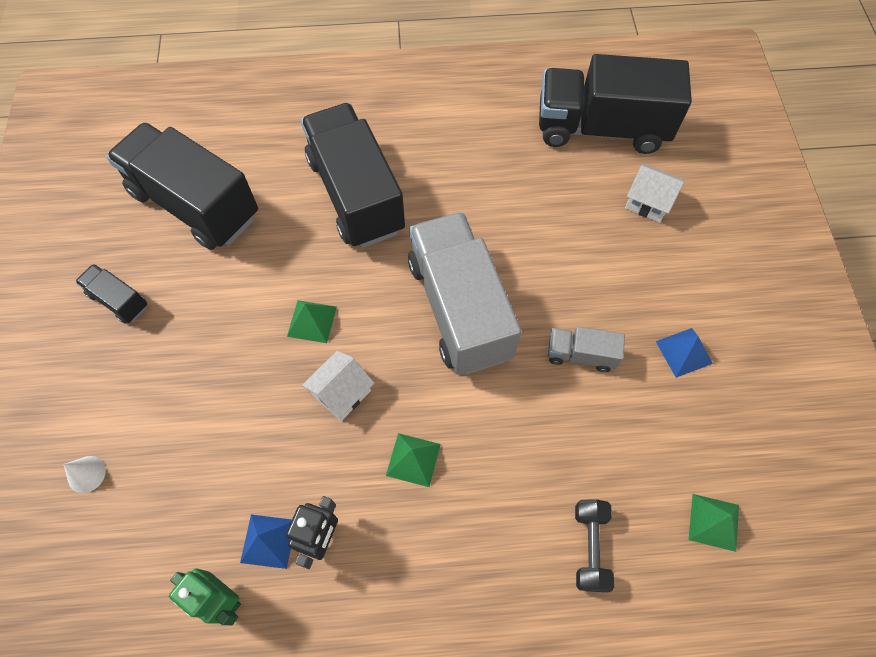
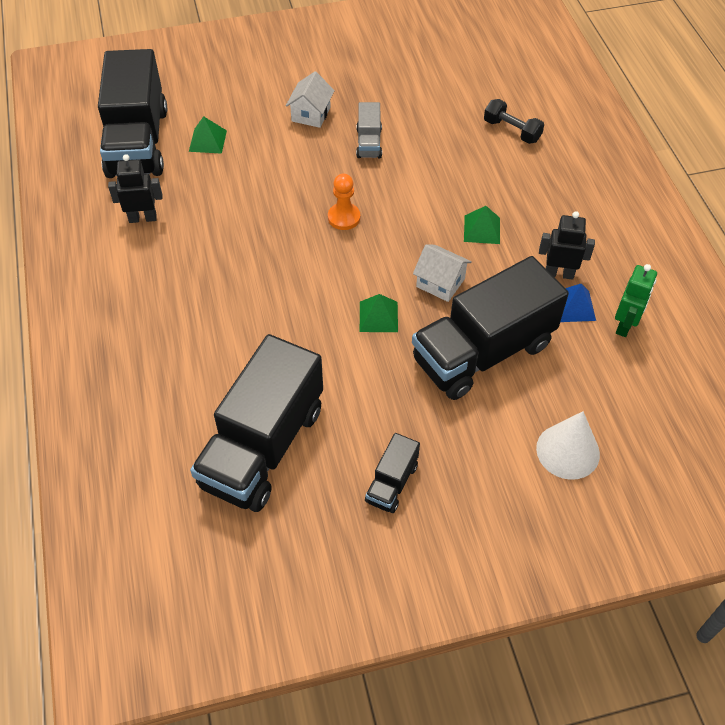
camera: 100 degrees left, 10 degrees down
white cone [63,456,106,493] -> white cone [536,411,600,480], size x1.83
black truck [301,103,405,248] -> black truck moved to [412,256,569,400]
grey truck [408,212,521,375] -> orange pawn [328,174,360,230]
black dumbbell [575,499,614,592] -> black dumbbell turned 45 degrees clockwise [484,99,544,144]
white house [625,163,684,223] -> white house moved to [286,72,335,128]
blue pyramid [656,328,713,378] -> none
green pyramid [689,494,739,552] -> green pyramid moved to [189,116,227,154]
none -> black robot [108,154,162,223]

